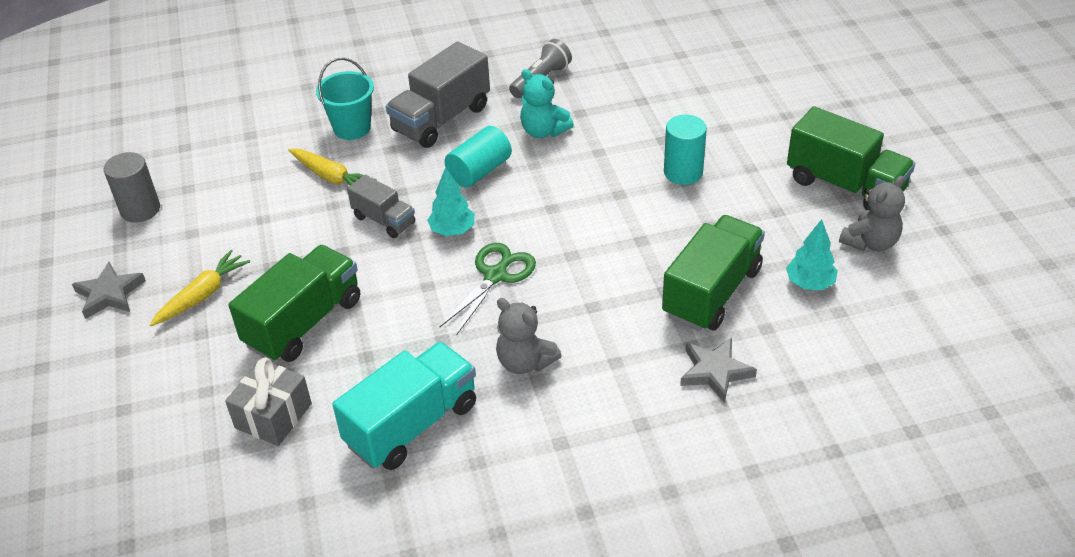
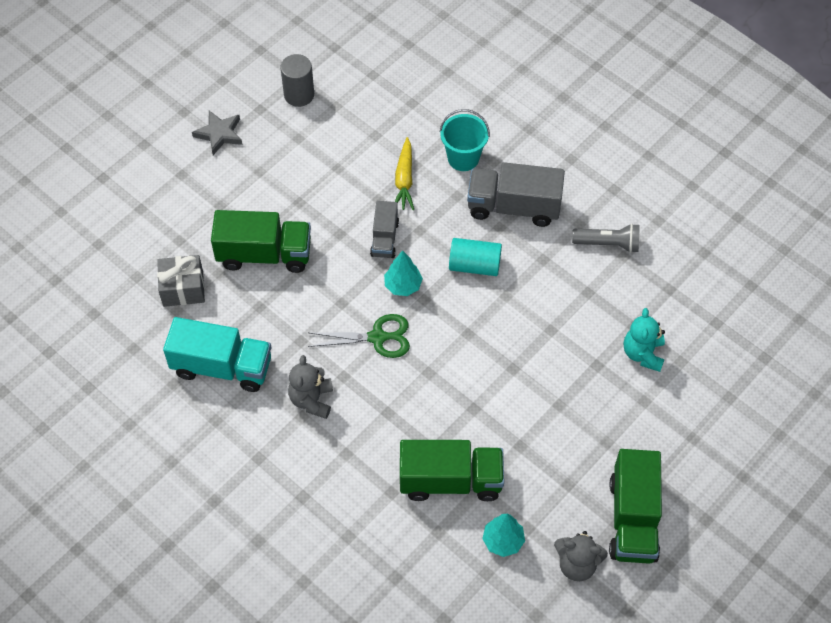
camera: 55 degrees right, 15 degrees up
yellow carrot [150,250,250,326] -> none
turquoise teddy bear [520,69,574,138] -> turquoise teddy bear moved to [624,308,665,372]
turquoise cylinder [664,115,707,185] -> none
grey star [680,338,757,403] -> none

